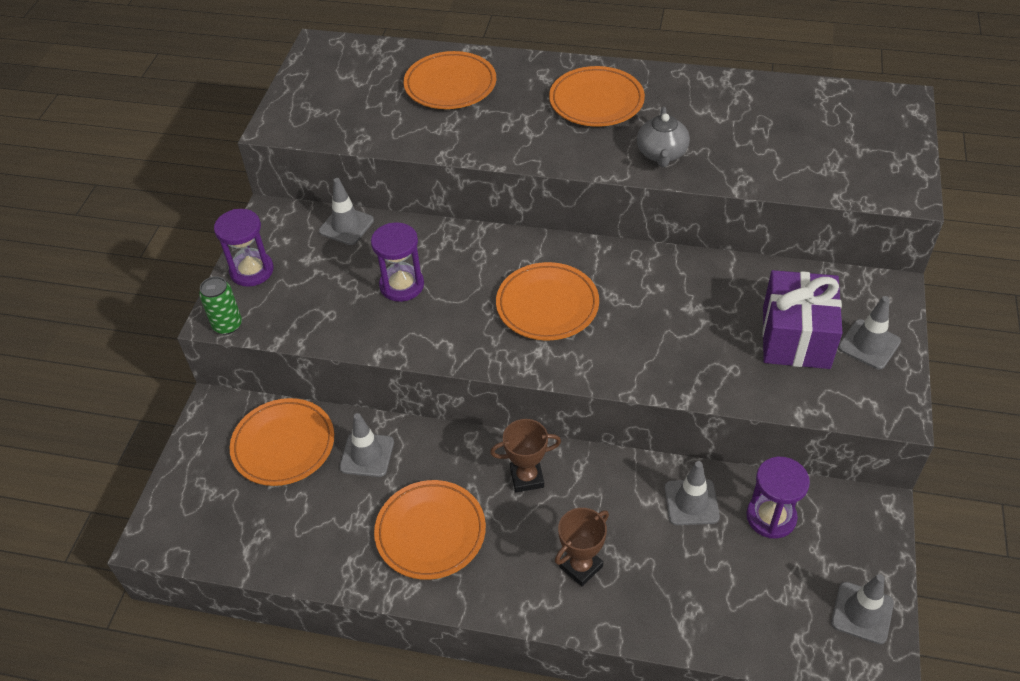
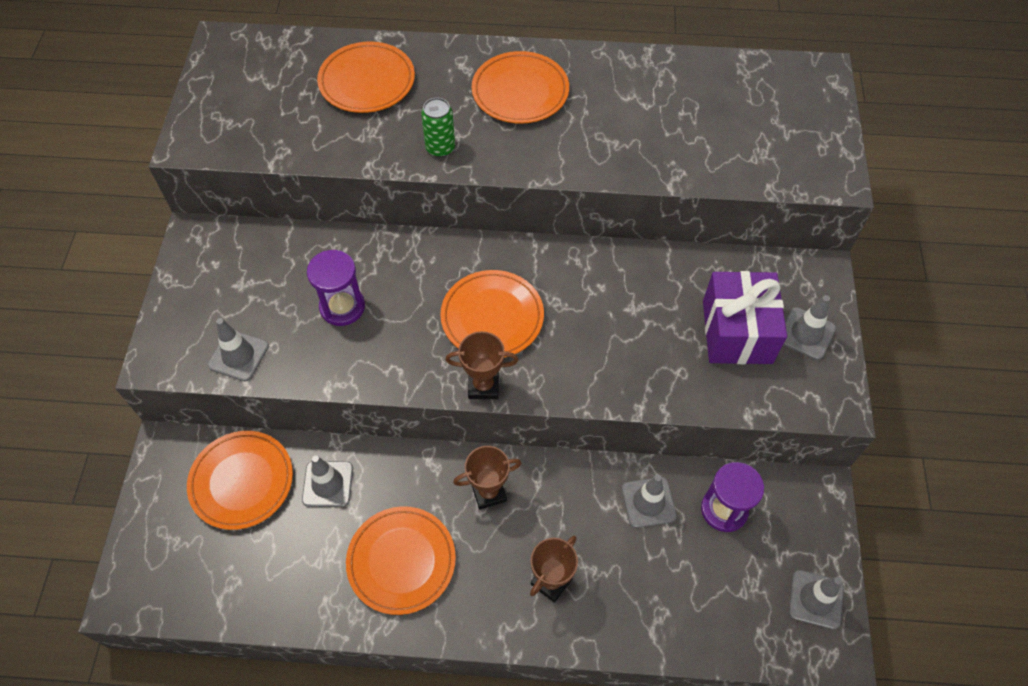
camera: 10 degrees left, 10 degrees up
green can [199,276,242,334] -> green can moved to [421,98,455,157]
purple hourglass [214,209,274,287] -> none
grey traffic cone [319,178,374,245] -> grey traffic cone moved to [208,318,269,381]
grey teapot [637,107,690,167] -> none
none -> brown trophy [445,331,519,399]

